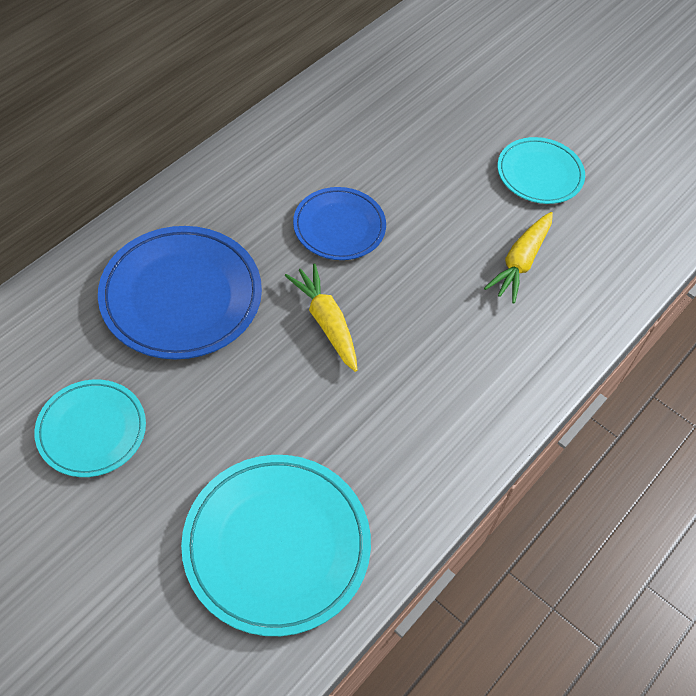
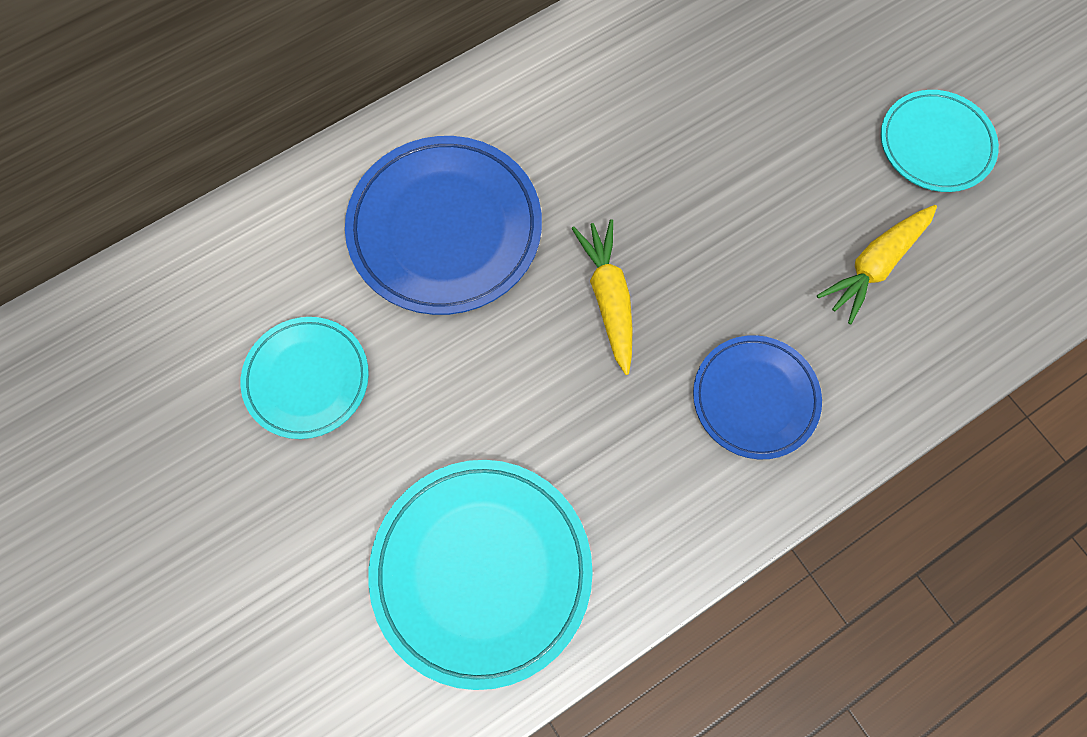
camera: 20 degrees right, 15 degrees up
blue plate [293,187,386,260] -> blue plate moved to [693,335,822,459]

